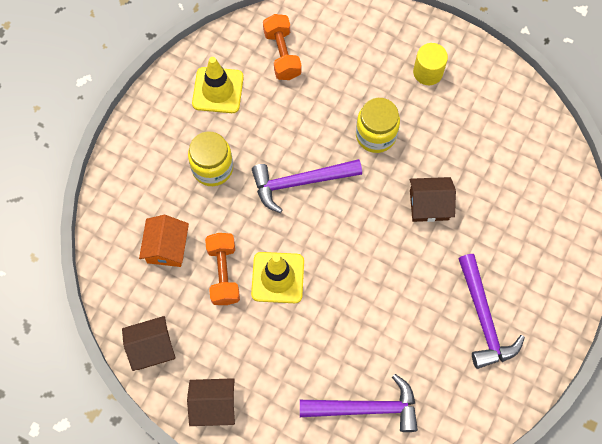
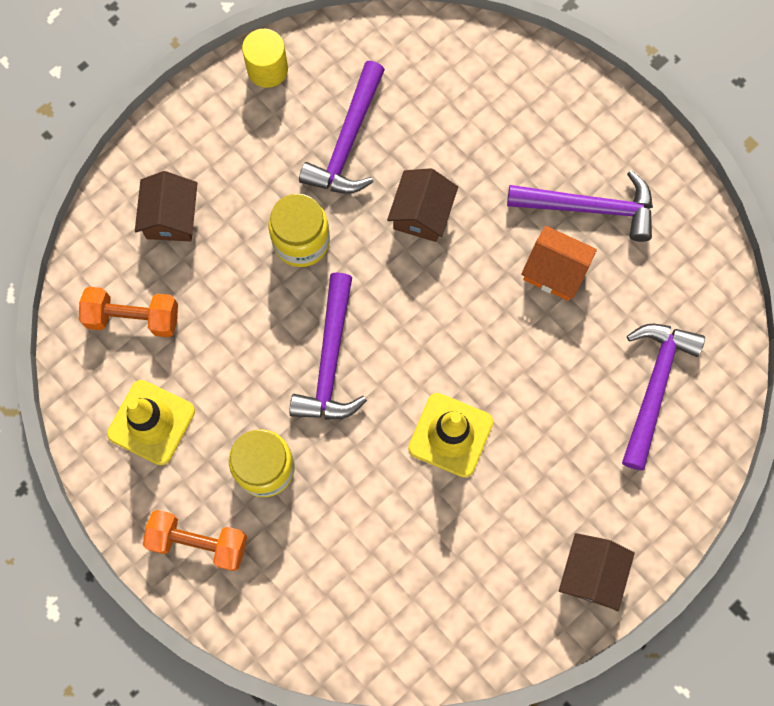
camera: 70 degrees left, 5 degrees up
brown house [122,316,176,371] -> brown house moved to [135,171,198,241]
orange house [139,215,189,267] -> orange house moved to [521,226,597,301]
orange dumbbell [205,233,240,305] -> orange dumbbell moved to [143,510,247,571]
yellow cylinder [413,43,448,85] -> yellow cylinder moved to [242,29,288,88]
none -> purple hammer [299,61,385,194]

